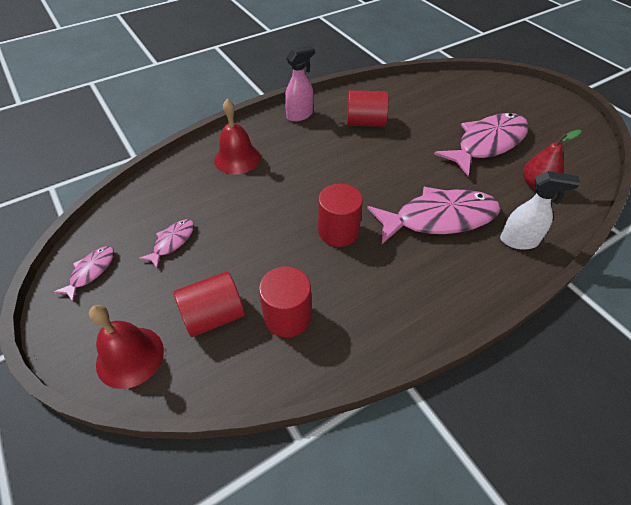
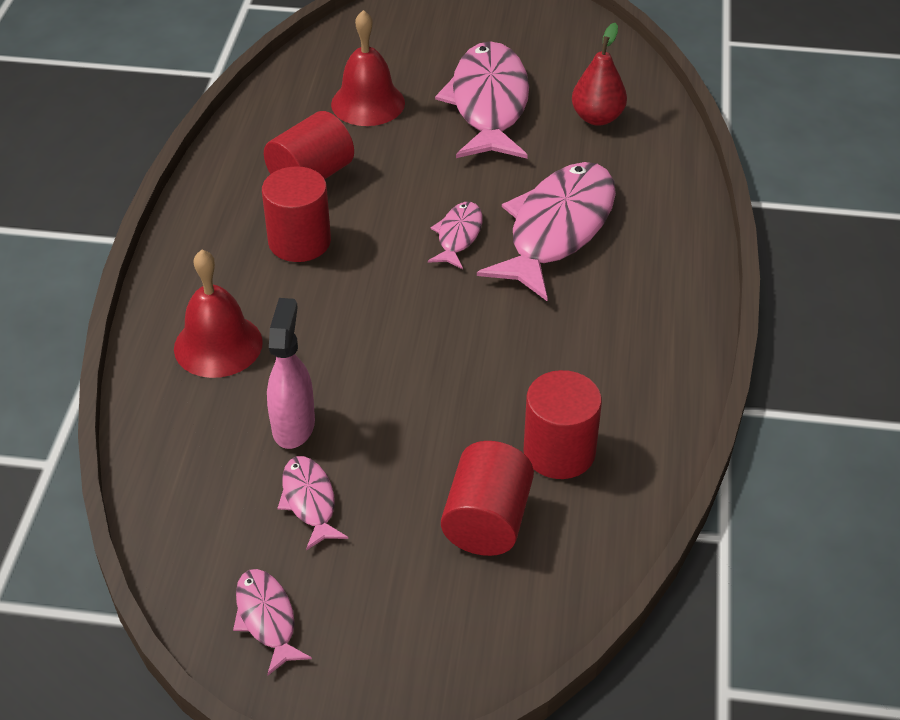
camera: 50 degrees left, 5 degrees down
red bell [89,305,164,389] -> red bell moved to [331,10,405,126]
pink spray bottle [285,46,315,122] -> pink spray bottle moved to [267,298,315,449]
red cylinder [318,183,363,247] -> red cylinder moved to [262,166,331,262]
white spray bottle [500,171,580,250] -> none
none -> pink fish [428,202,483,269]

